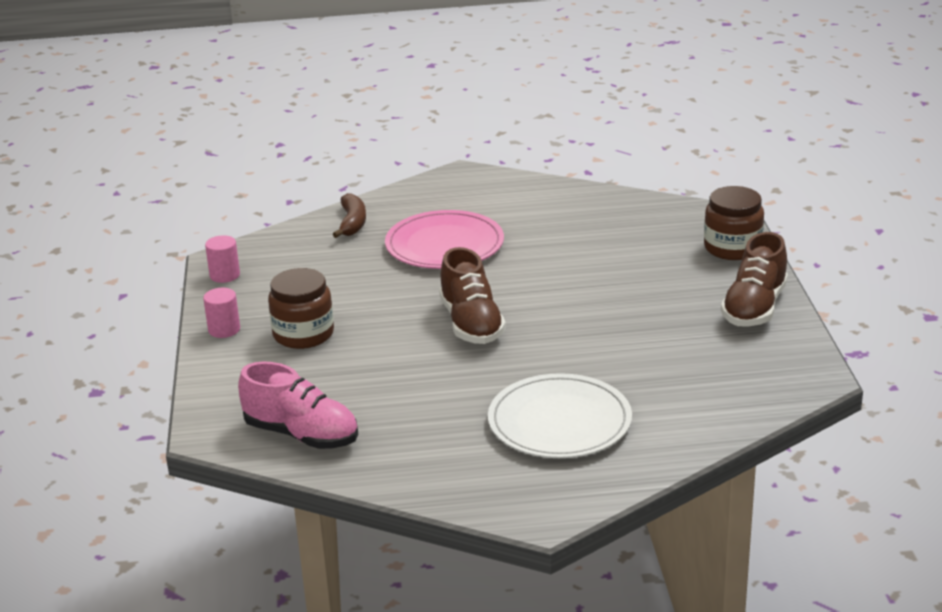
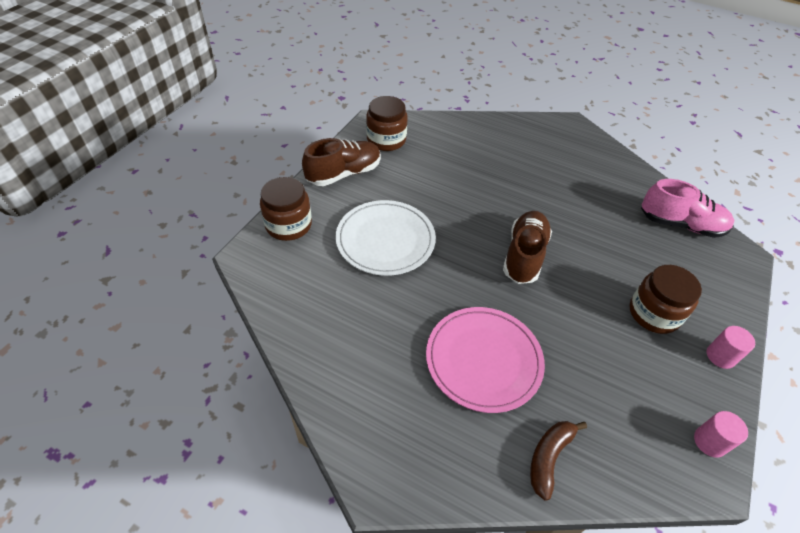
camera: 150 degrees left, 20 degrees up
pink shoe [238,361,358,449] -> pink shoe turned 135 degrees clockwise [641,179,734,238]
white plate [488,373,632,458] -> white plate moved to [336,200,436,276]
none -> brown jar [366,96,408,151]

